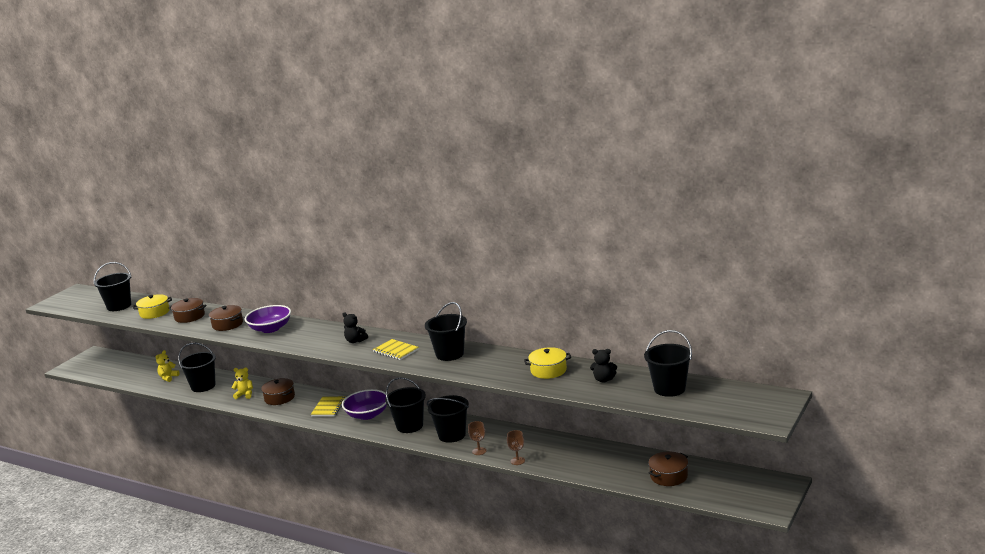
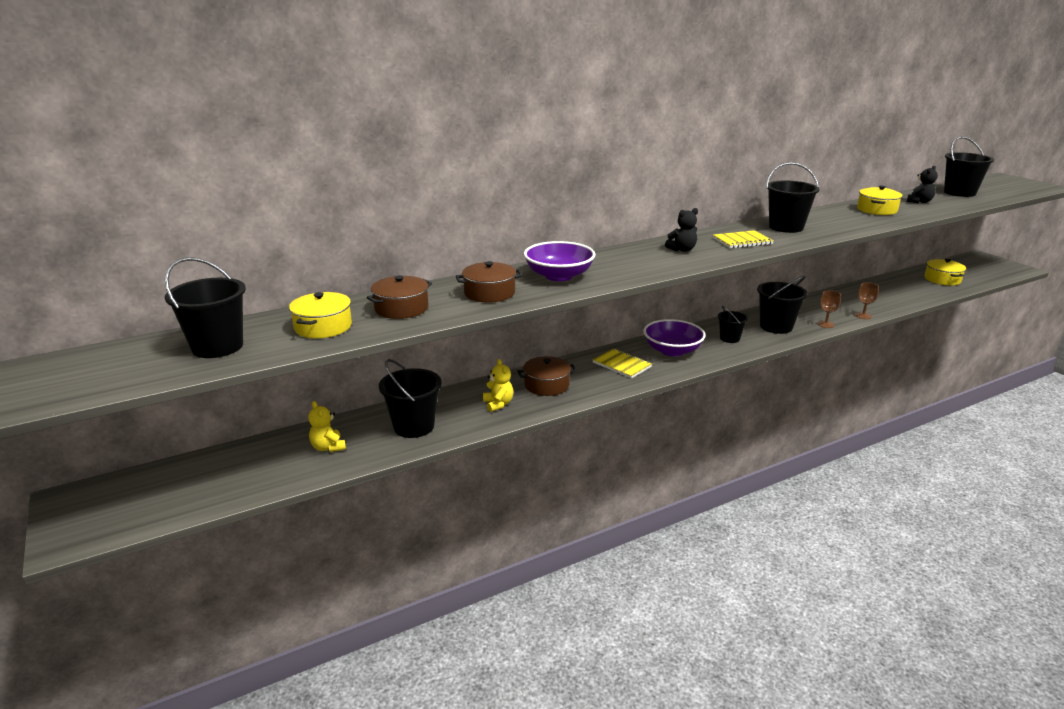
camera: 60 degrees left, 5 degrees up
yellow teddy bear [232,367,253,399] -> yellow teddy bear turned 120 degrees clockwise [483,359,514,412]
black bucket [385,377,426,433] -> black bucket [718,305,748,343], size x0.60
brown pot [648,451,688,486] -> yellow pot [924,259,966,286]

